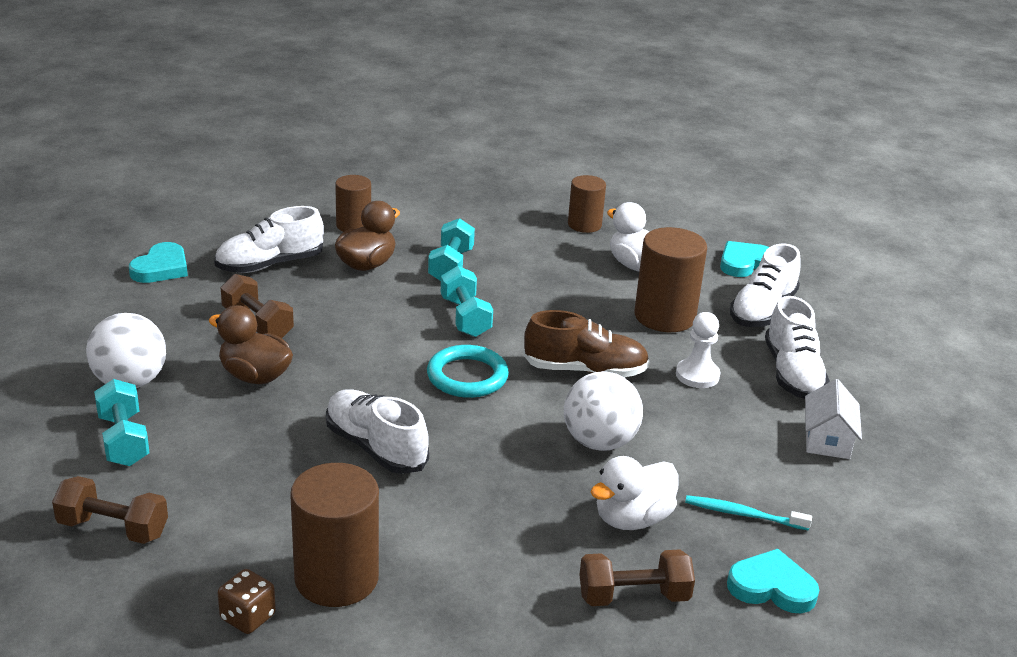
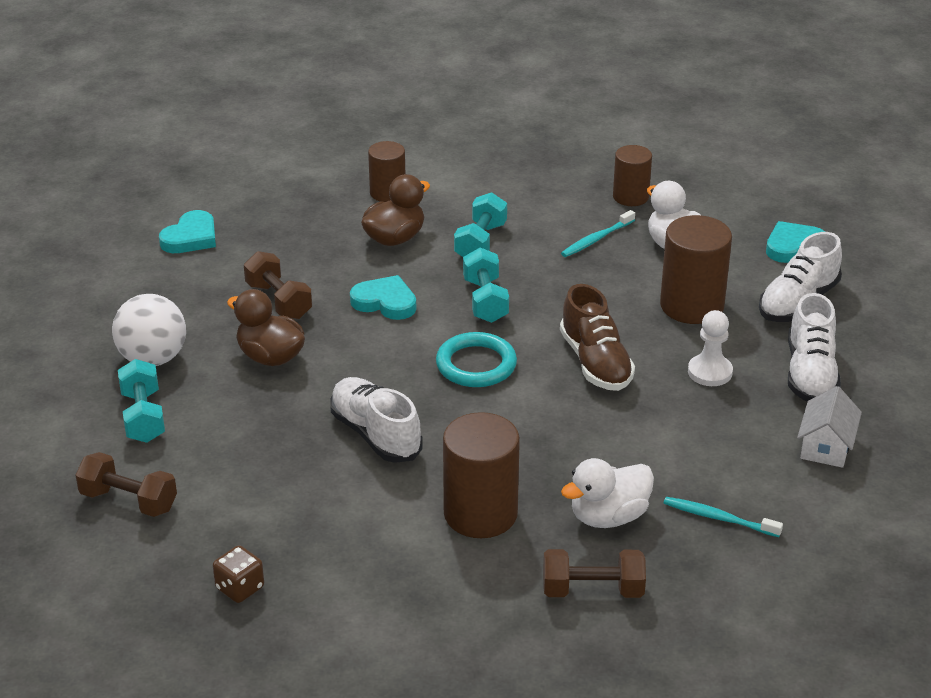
camera: 10 degrees right, 5 degrees up
white shoe [214,206,324,273] -> none
brown cylinder [290,463,379,607] -> brown cylinder moved to [443,412,520,538]
brown shoe [523,310,650,377] -> brown shoe turned 60 degrees clockwise [560,284,635,391]
white ball [564,371,643,451] -> none
turquoise heart [727,549,819,613] -> turquoise heart moved to [350,275,416,320]
none -> turquoise toothbrush [561,210,635,257]

